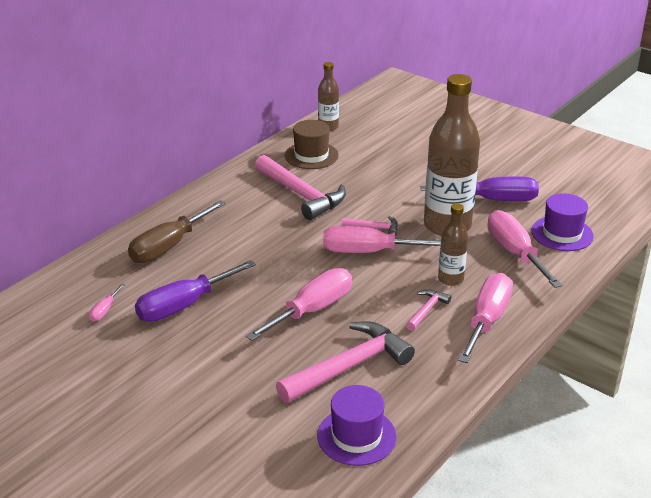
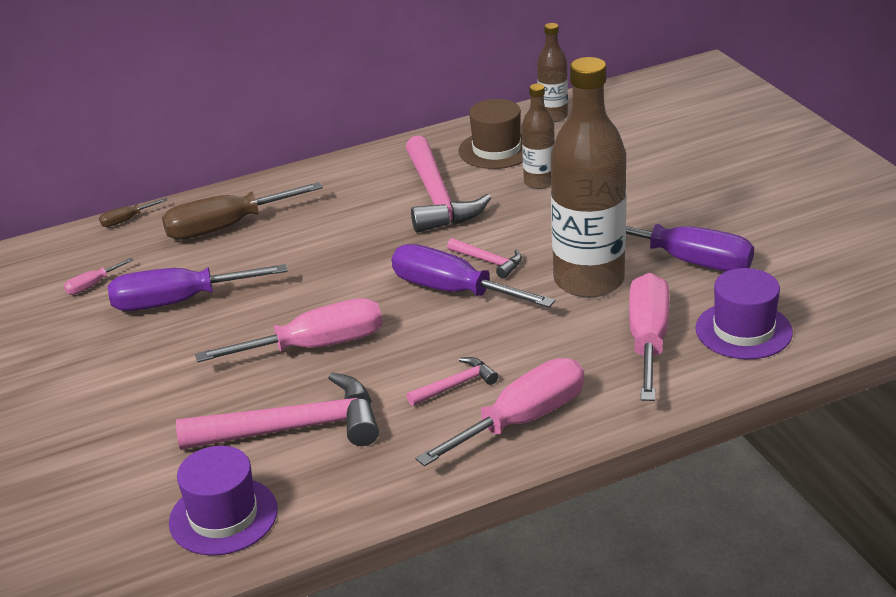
camera: 30 degrees right, 0 degrees up
pink screwdriver [323,226,441,253] -> purple screwdriver [392,244,555,307]
brown bottle [438,203,468,286] -> brown bottle moved to [522,84,555,189]
none -> brown screwdriver [99,198,167,227]

